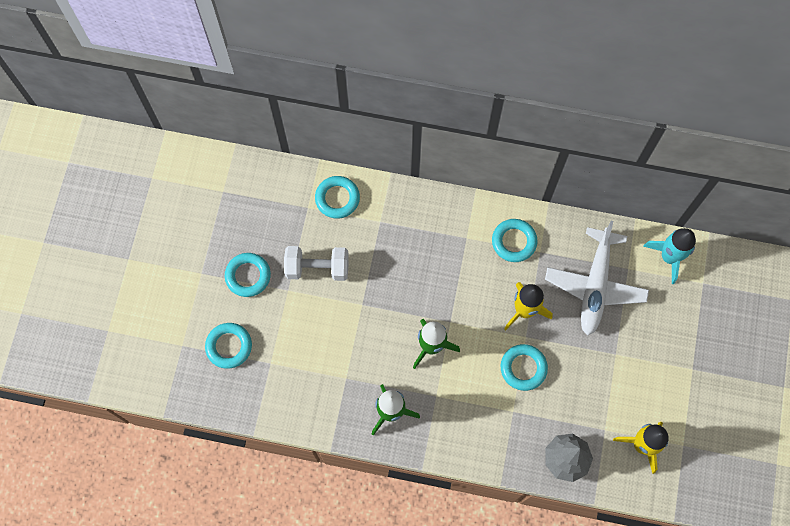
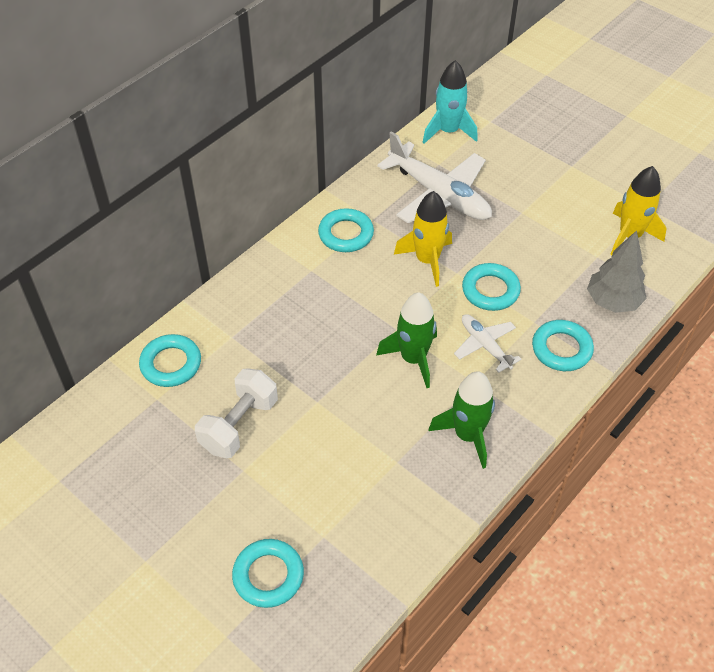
camera: 60 degrees left, 20 degrees down
turquoise ring [225,253,271,297] -> turquoise ring moved to [532,320,594,371]
none -> white plane [454,314,521,373]

